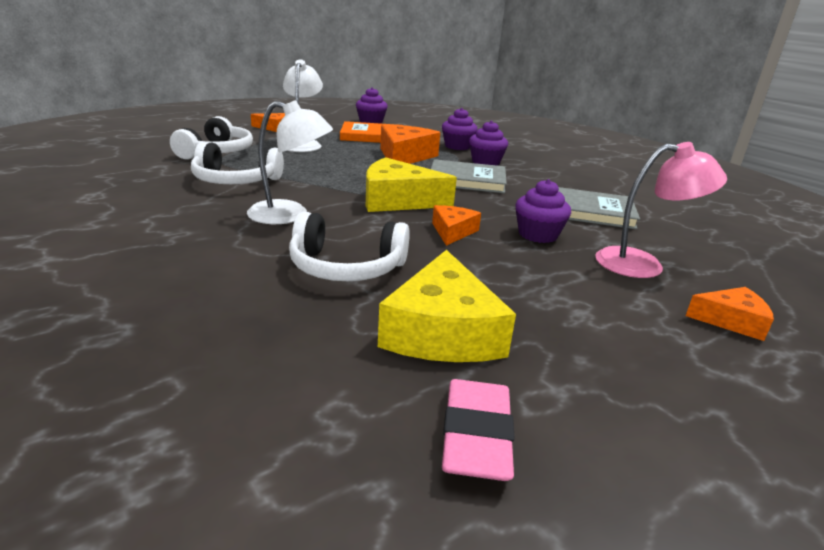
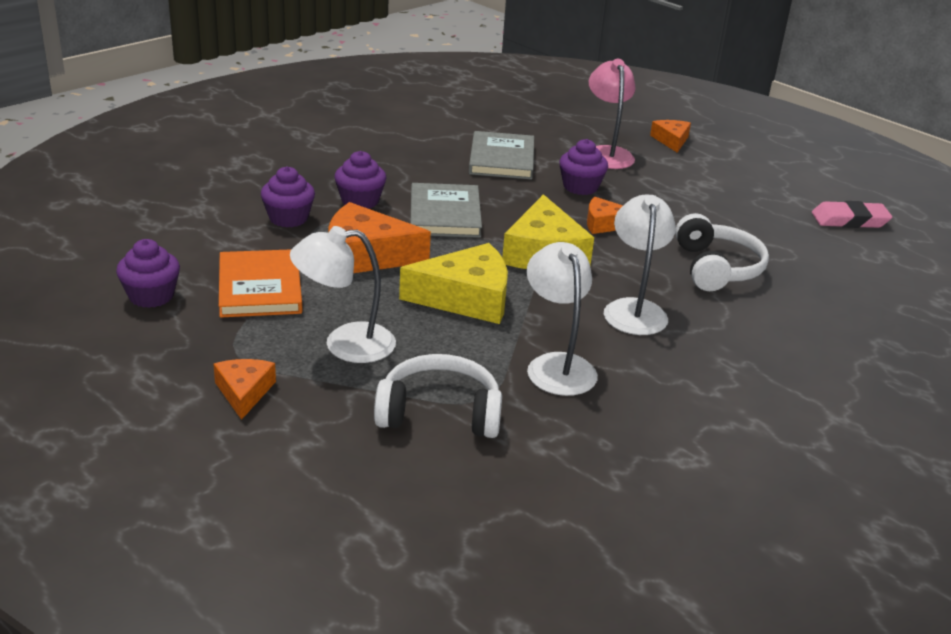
camera: 100 degrees left, 5 degrees up
white headphones [191,142,284,184] -> white lamp [526,242,598,396]
yellow cheese [378,250,516,362] -> yellow cheese moved to [399,243,508,324]

